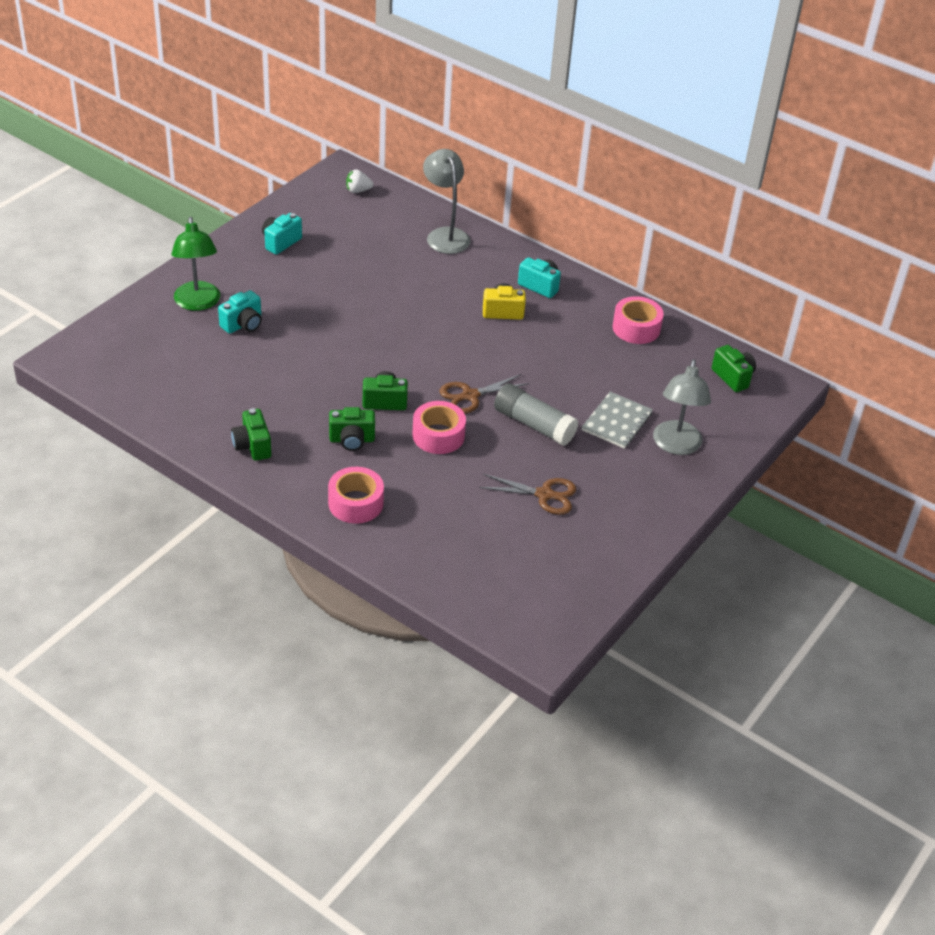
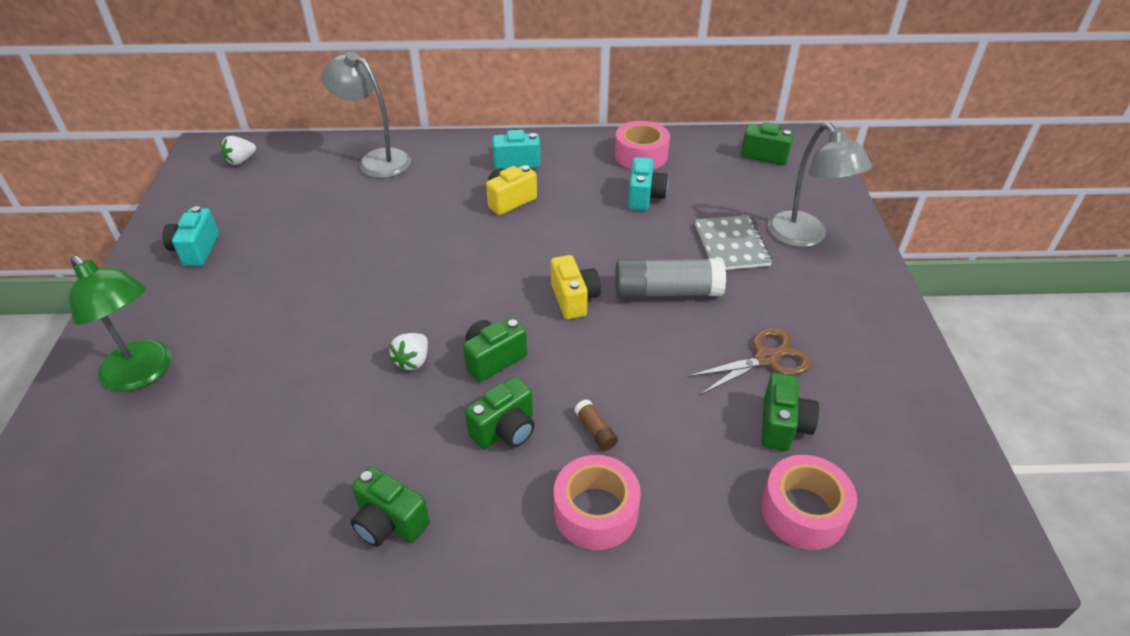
camera: 35 degrees left, 0 degrees up
turquoise camera [218,290,262,334] -> turquoise camera moved to [628,157,668,211]
pink tape [412,401,466,454] -> pink tape moved to [761,455,857,550]
brown scissors [440,374,529,414] -> yellow camera [551,255,601,319]
none -> white strawberry [389,333,428,371]
none -> brown glue stick [574,399,618,451]
none -> green camera [761,373,819,451]

